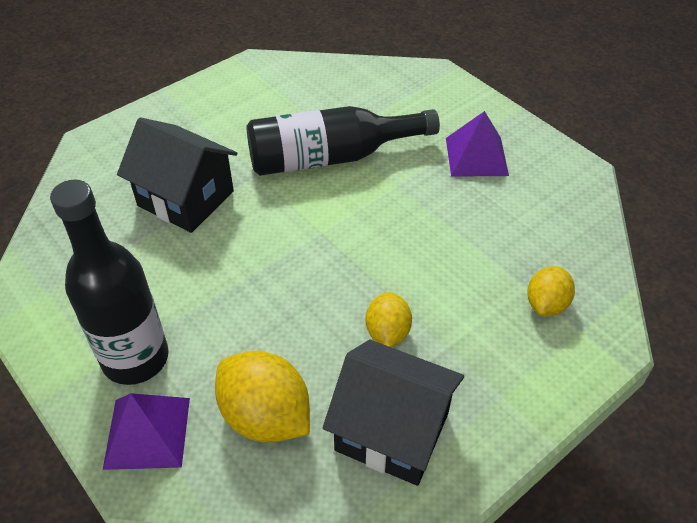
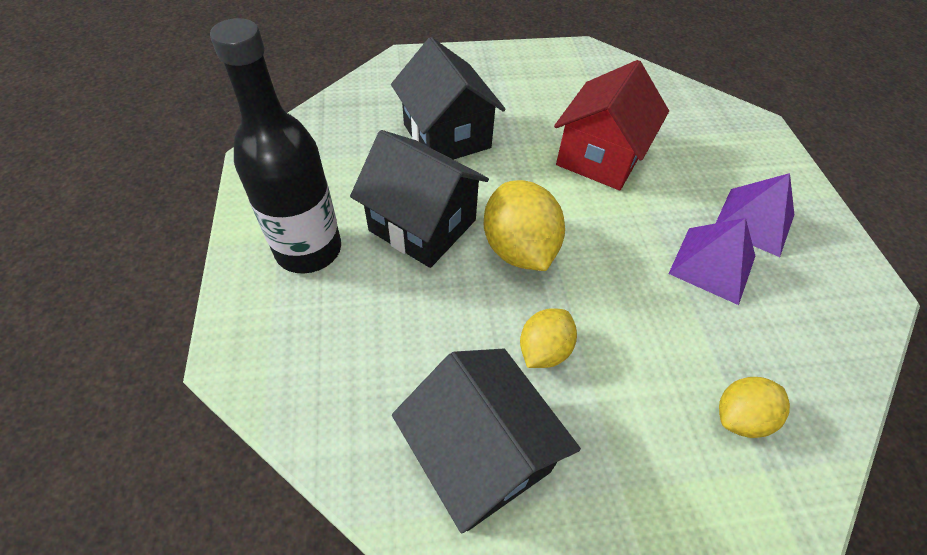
camera: 30 degrees right, 5 degrees up
purple pyramid [103,393,190,470] -> purple pyramid moved to [669,218,755,305]
yellow lemon [215,351,310,442] -> yellow lemon moved to [484,180,565,271]
black bottle [246,106,440,176] -> red house [554,60,669,190]
none -> black house [350,130,489,268]

